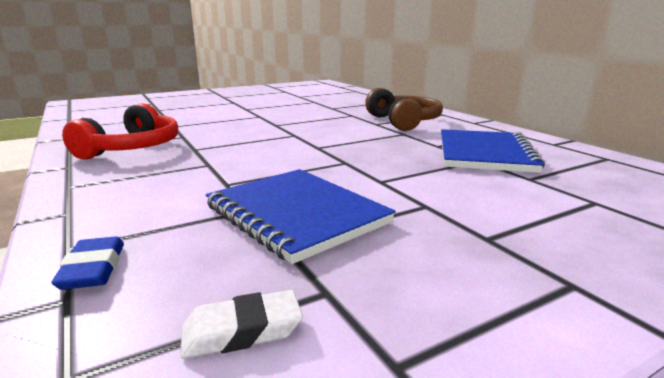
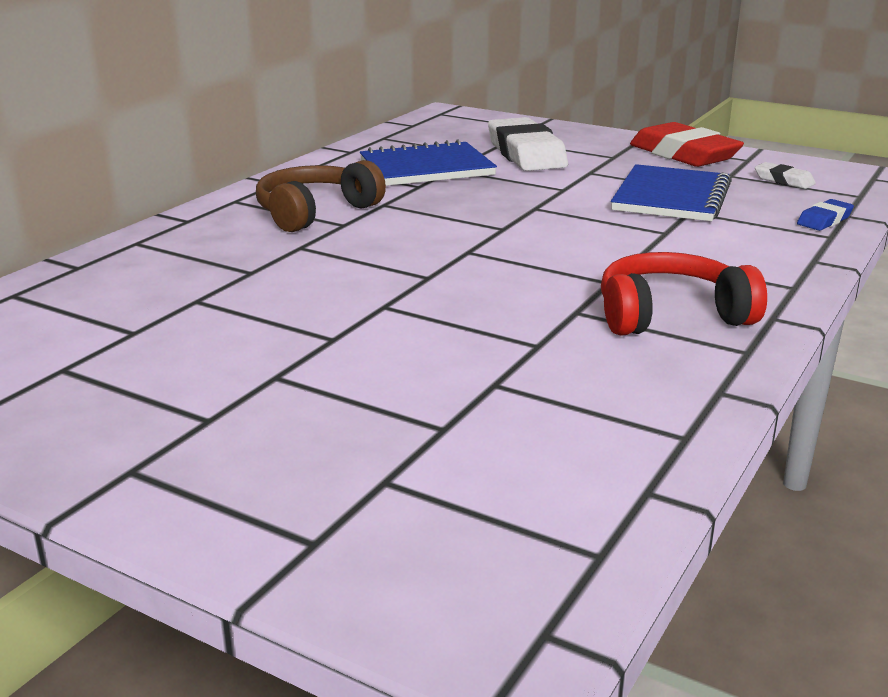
camera: 120 degrees left, 5 degrees up
none -> white eraser [488,117,568,171]
none -> red eraser [630,122,744,167]

